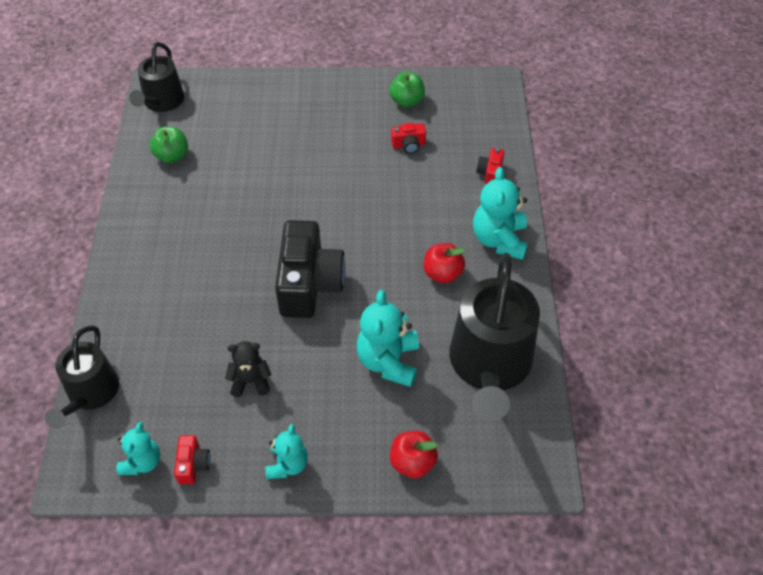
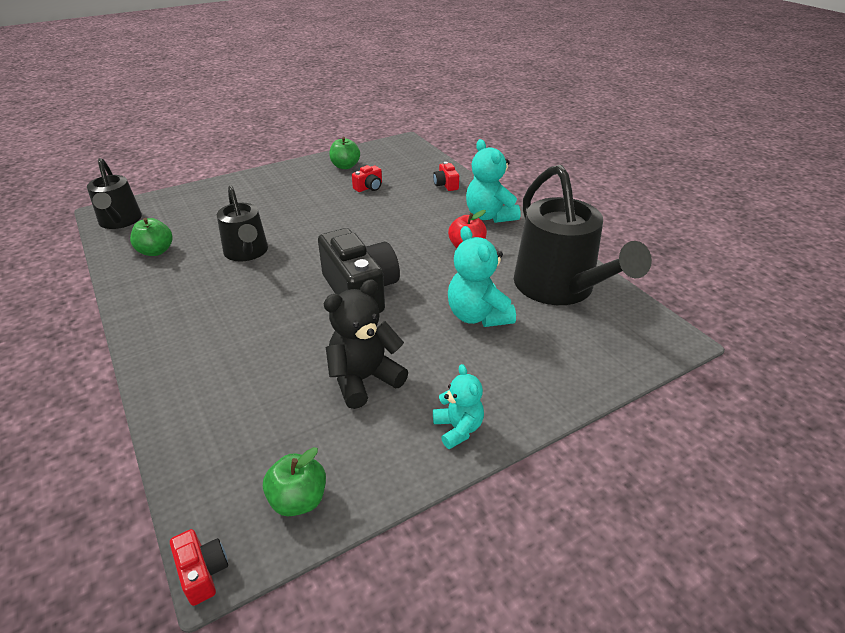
camera: 30 degrees left, 15 degrees down
black watering can [45,325,119,429] -> black watering can moved to [217,186,268,262]
turquoise teddy bear [116,422,160,475] -> green apple [263,447,326,516]
red camera [174,435,211,484] -> red camera moved to [170,529,228,606]
black teddy bear [225,341,272,397] -> black teddy bear [324,279,408,409], size x1.60
red apple [390,431,438,478] -> none

